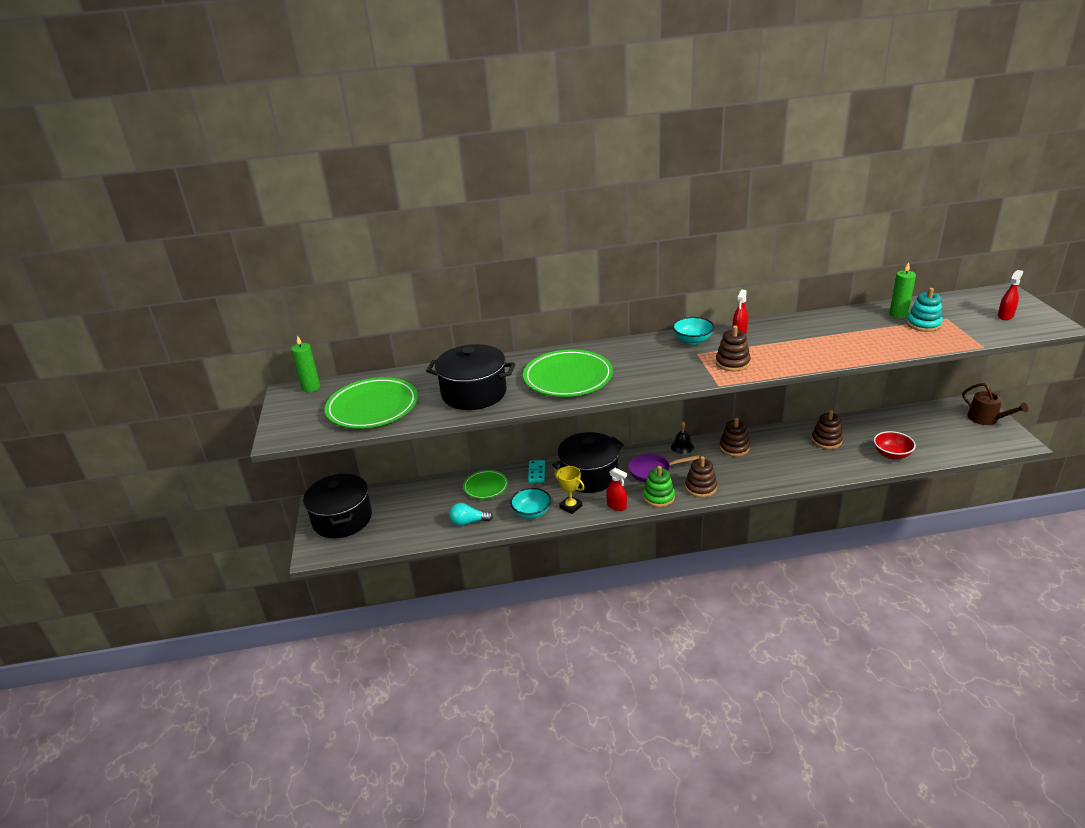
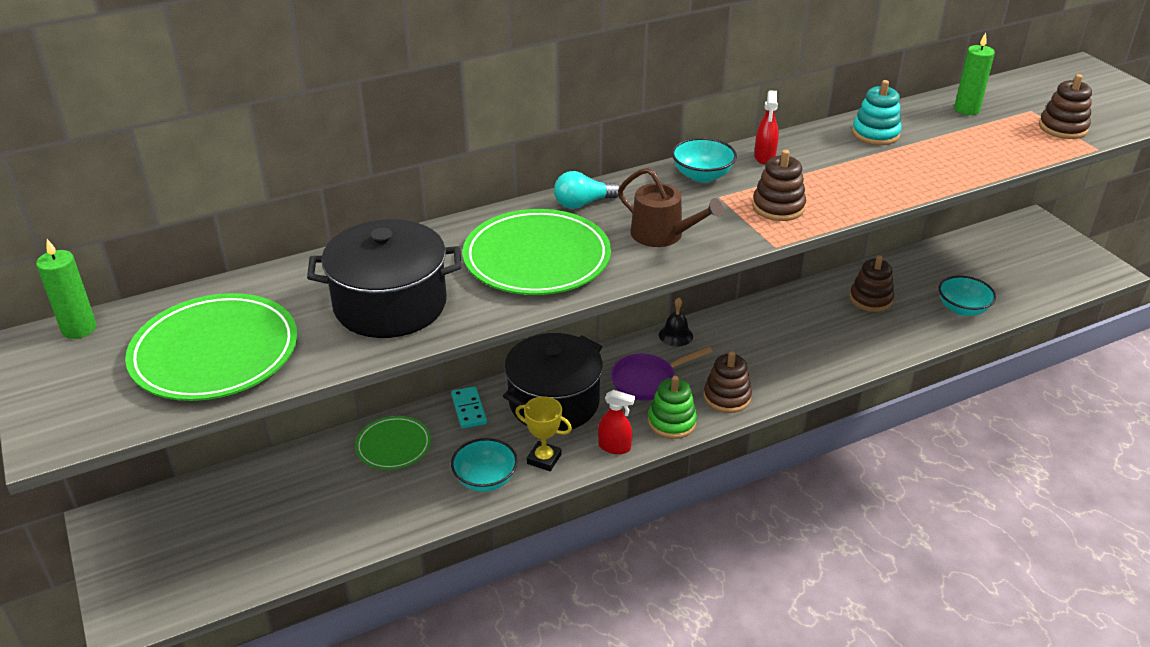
camera: 20 degrees left, 5 degrees up
black pot [303,473,372,538] -> none
turquoise light bulb [449,503,493,526] -> turquoise light bulb moved to [554,171,620,209]
brown stacking toy [720,418,750,457] -> brown stacking toy moved to [1039,74,1092,139]
red bowl [874,431,916,459] -> turquoise bowl [939,276,996,316]
turquoise stacking toy [907,288,943,332] -> turquoise stacking toy moved to [852,80,902,145]
brown watering can [962,383,1028,425] -> brown watering can moved to [618,168,724,247]
red spray bottle [998,270,1023,320] -> none

